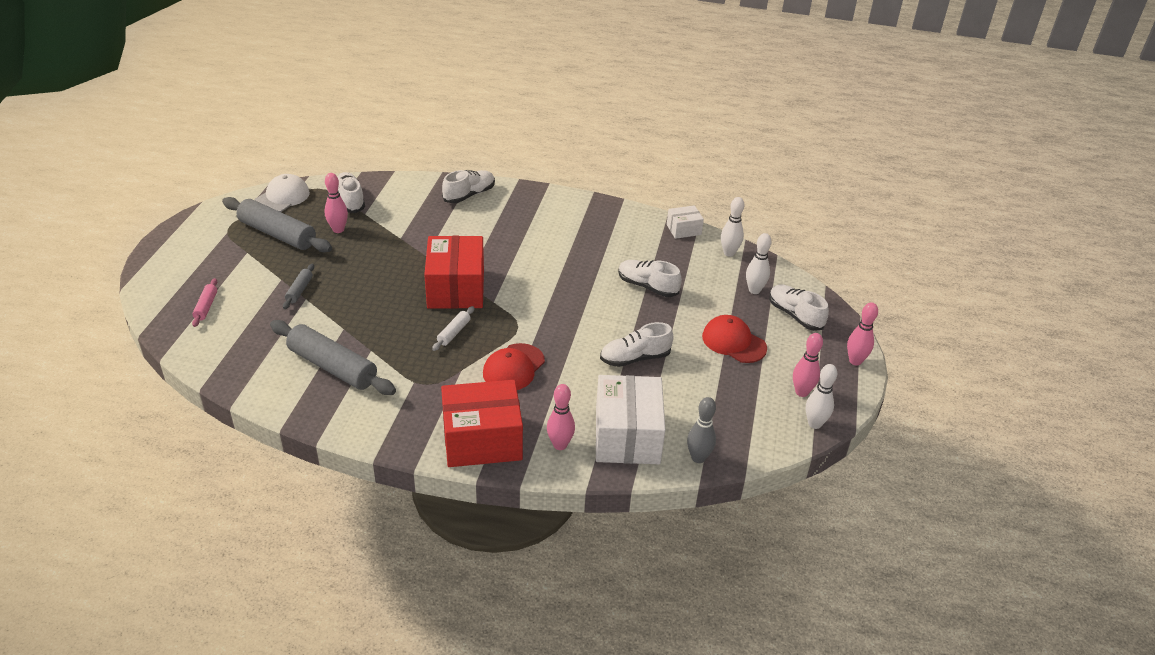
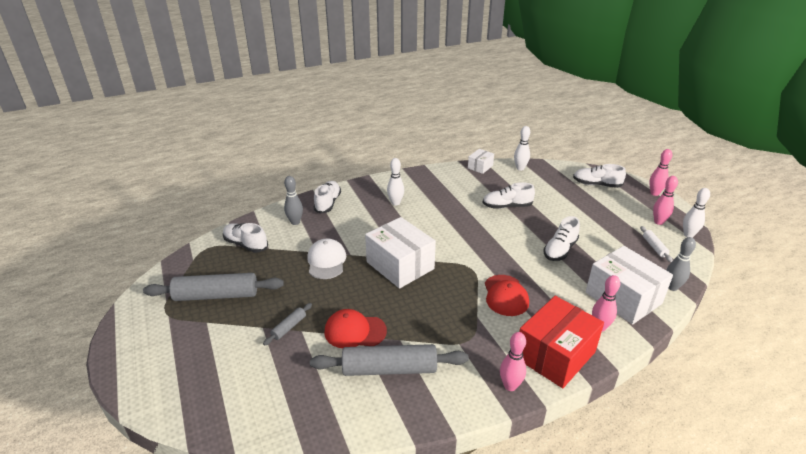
camera: 35 degrees left, 5 degrees down
pink rolling pin [192,278,217,327] -> none
white cap [255,174,310,212] -> white cap moved to [307,239,346,279]
grey rolling pin [283,264,314,309] -> grey rolling pin turned 60 degrees clockwise [263,303,312,346]
pink bowling pin [324,173,348,233] -> pink bowling pin moved to [500,332,526,391]
red box [424,236,484,309] -> white box [365,217,436,289]
white rolling pin [432,306,474,351] -> white rolling pin moved to [640,226,673,262]
red cap [702,315,767,363] -> red cap moved to [324,309,387,348]
white bowling pin [746,233,772,294] -> white bowling pin moved to [387,158,404,206]
none -> grey bowling pin [284,176,303,225]

